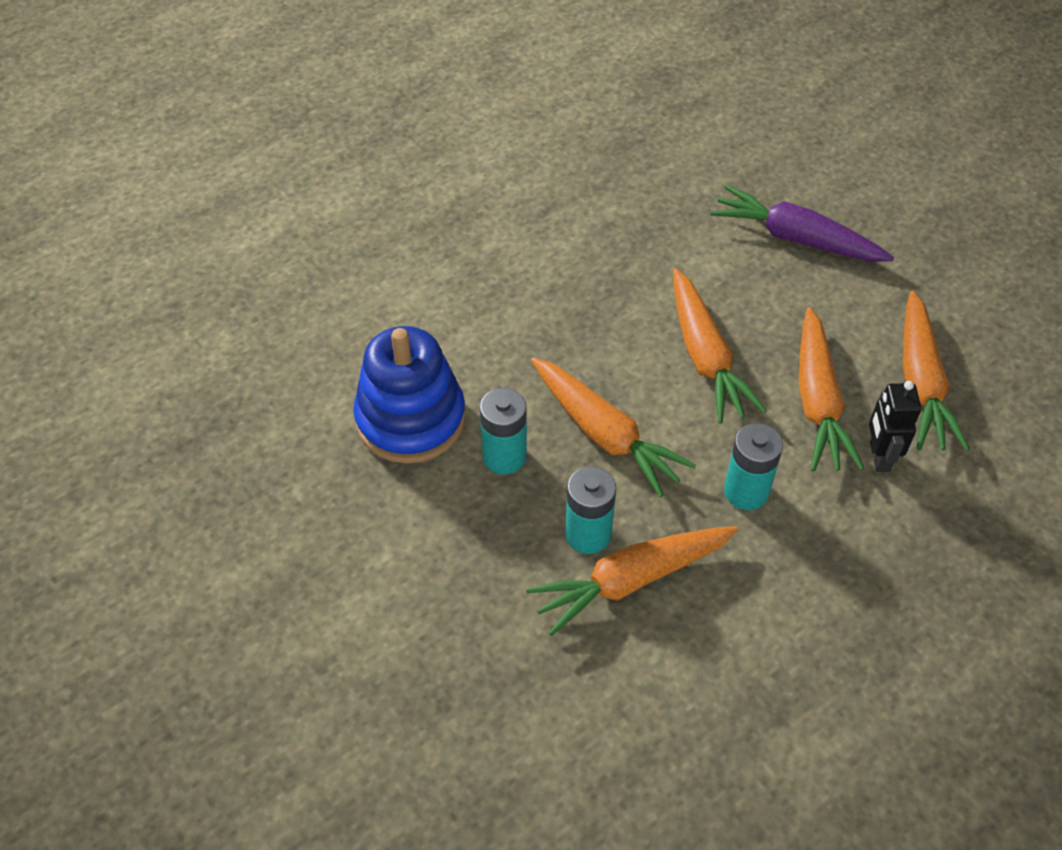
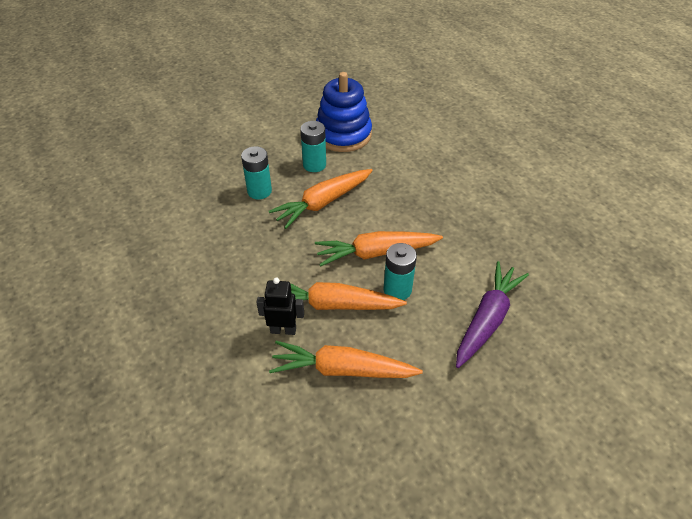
camera: 95 degrees right, 5 degrees down
orange carrot [526,526,738,636] -> none
turquoise battery [724,423,783,510] -> turquoise battery moved to [384,243,417,300]

